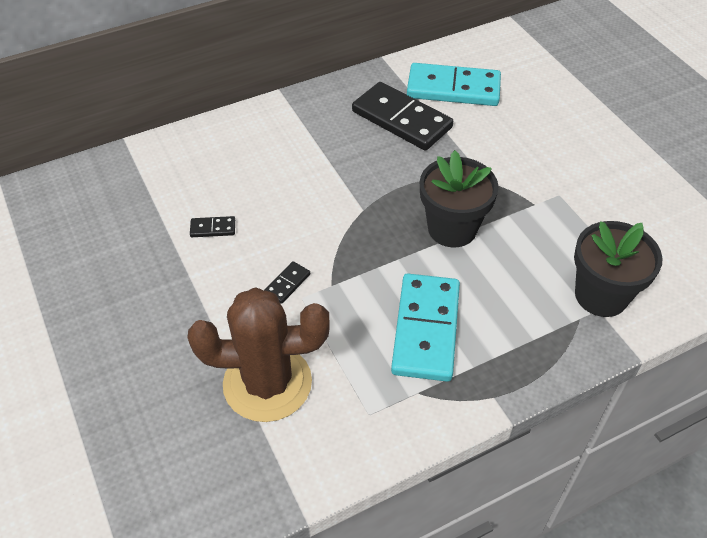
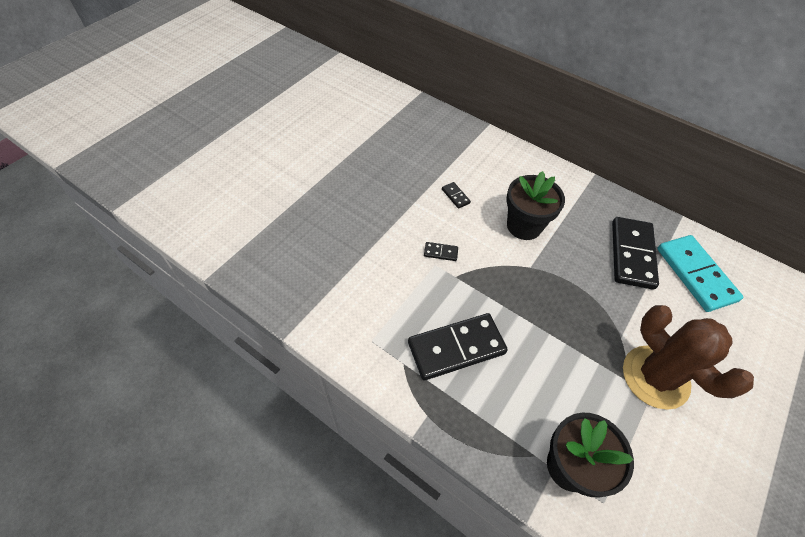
camera: 60 degrees right, 5 degrees up
brown cactus [187,287,330,422] -> brown cactus moved to [623,305,754,410]
turquoise domino [391,274,460,382] -> black domino [408,313,508,380]
black flower pot [420,150,499,247] -> black flower pot moved to [506,171,565,240]

